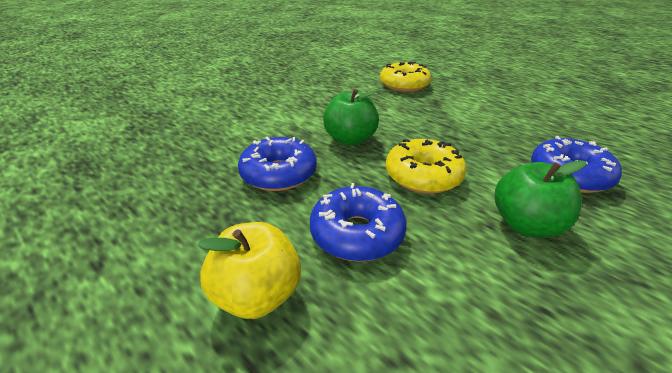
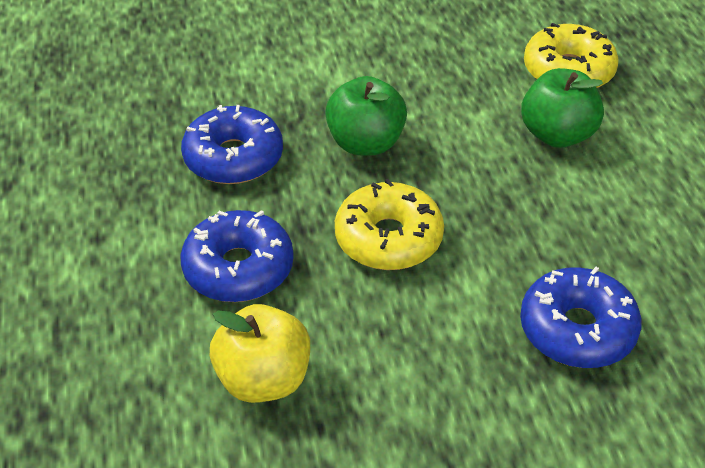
camera: 35 degrees right, 10 degrees up
yellow apple [198,222,301,319] -> yellow apple moved to [210,304,310,403]
green apple [495,160,586,237] -> green apple moved to [521,68,604,148]

